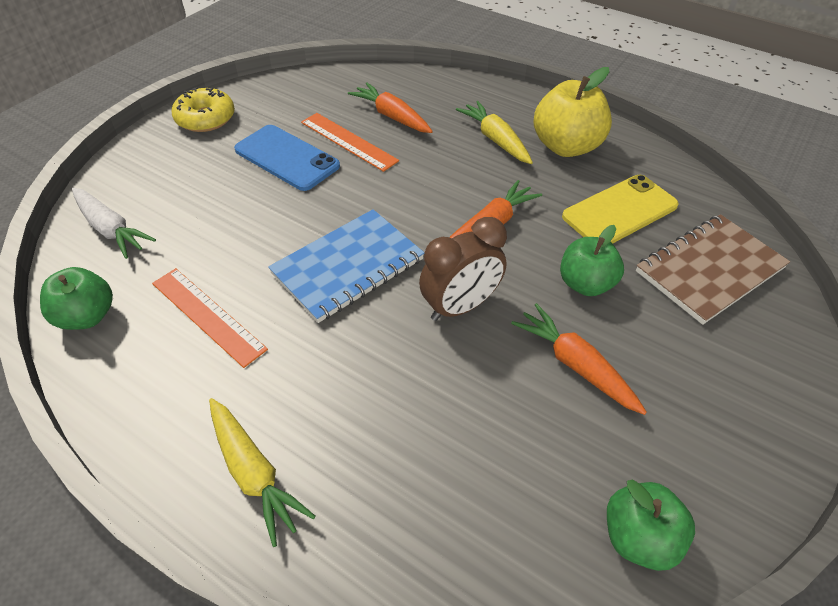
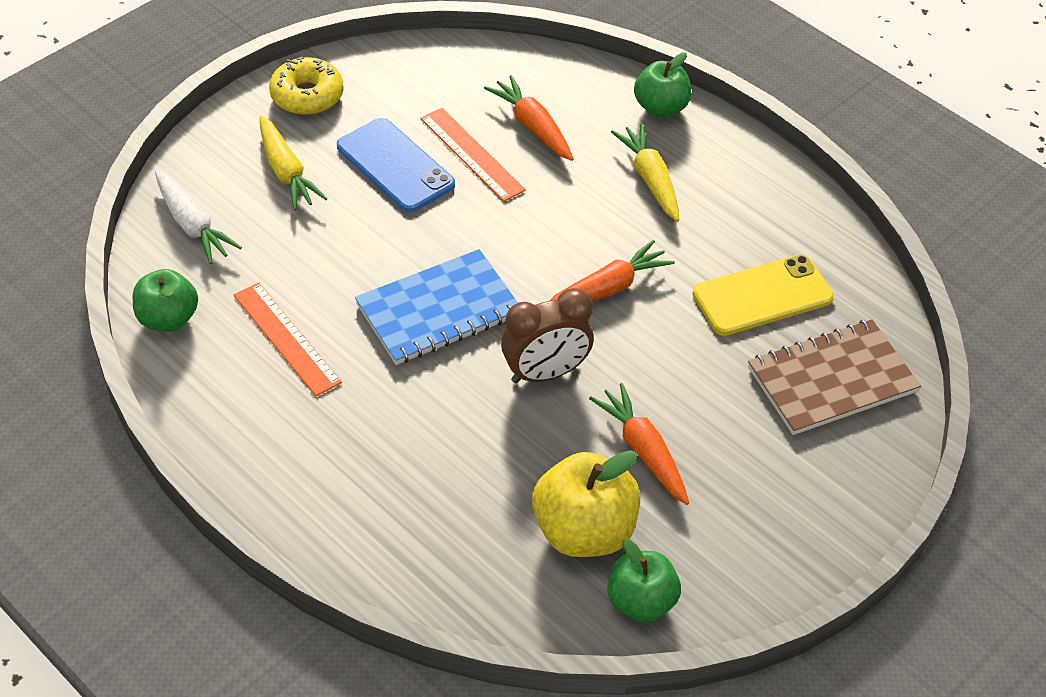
camera: 10 degrees right, 0 degrees up
yellow carrot [209,398,316,547] -> yellow carrot moved to [260,116,328,211]
yellow apple [533,67,612,157] -> yellow apple moved to [532,450,640,557]
green apple [560,225,624,296] -> green apple moved to [634,52,691,117]

